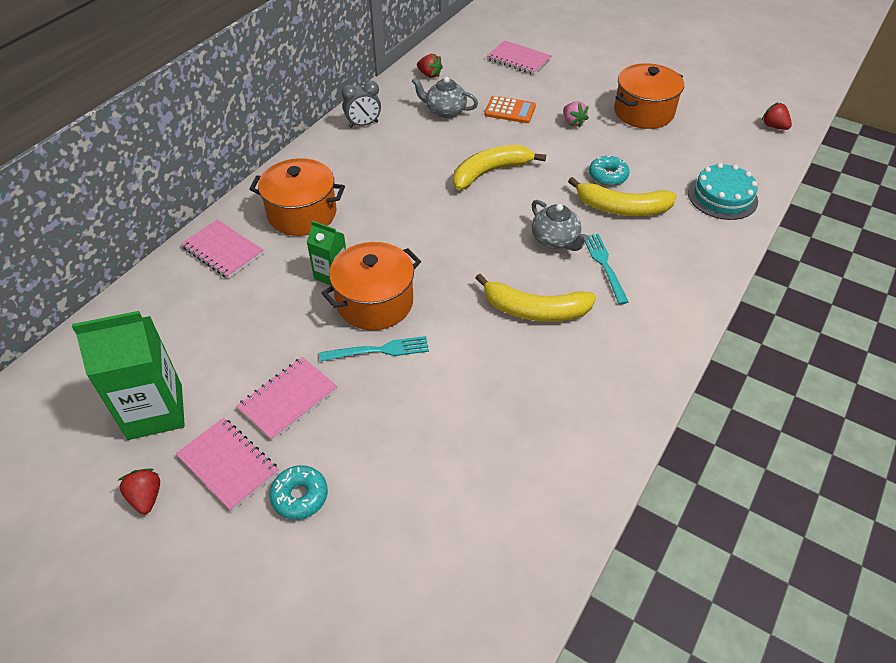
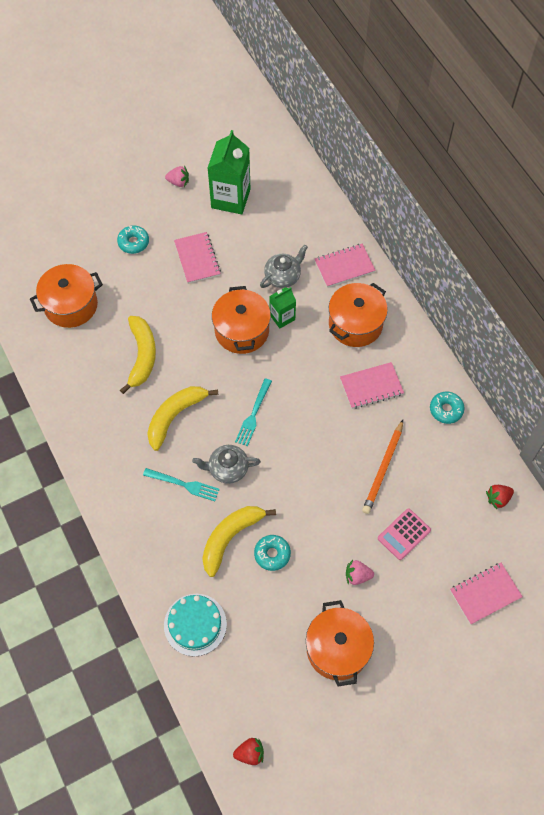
camera: 120 degrees right, 15 degrees up
red strawberry [119,468,160,514] -> pink strawberry [165,166,189,187]
pink notebook [176,418,279,512] -> pink notebook moved to [340,362,404,409]
turquoise fork [319,336,429,361] -> turquoise fork moved to [235,378,272,446]
grey clock [341,81,381,128] -> turquoise donut [430,392,464,424]
grey teapot [412,77,478,118] -> grey teapot moved to [260,245,308,288]
yellow banana [453,145,546,190] -> yellow banana moved to [120,316,156,394]
orange calculator [484,96,536,123] -> pink calculator [378,508,431,560]
none -> orange pot [30,264,103,328]
none -> orange pencil [362,420,403,514]

